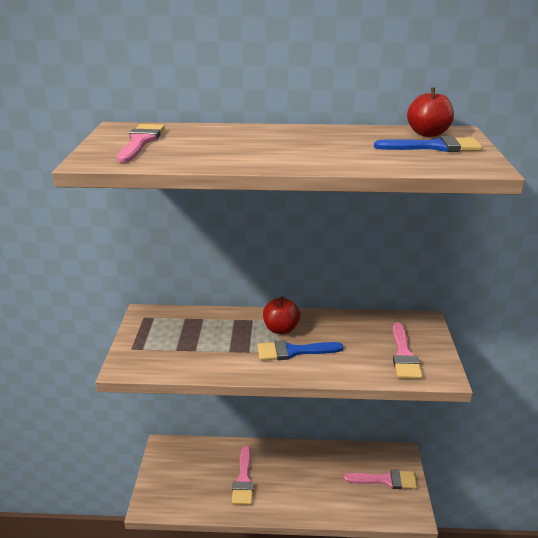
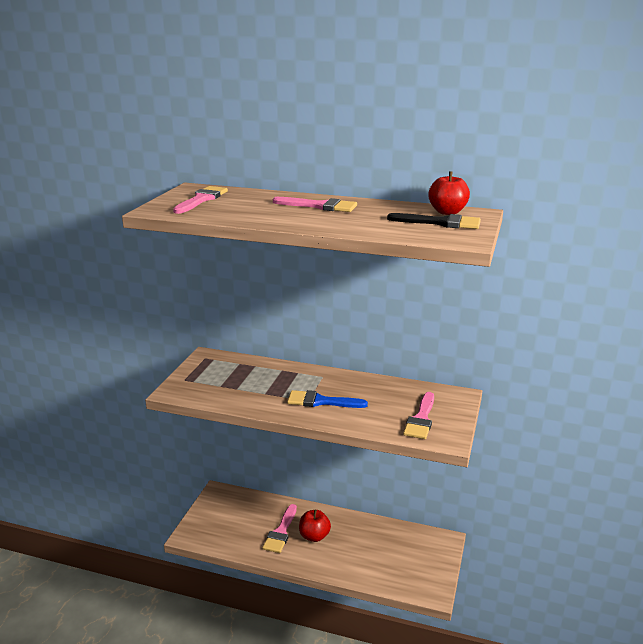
camera: 15 degrees right, 5 degrees down
red apple [263,296,300,334] -> red apple moved to [299,510,331,542]
pink brush [344,469,417,489] -> pink brush moved to [273,197,357,212]
blue brush [374,136,482,152] -> black brush [387,213,481,229]

